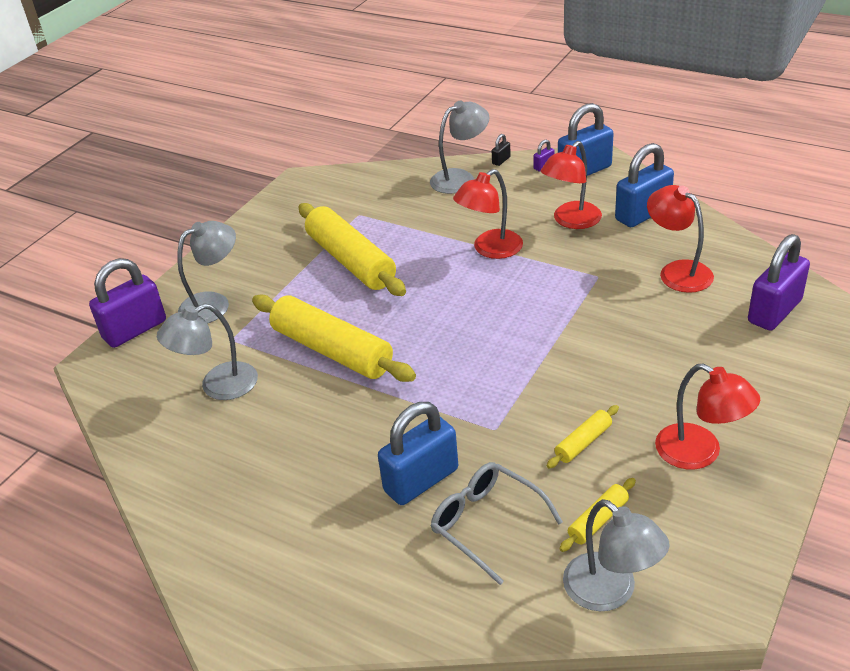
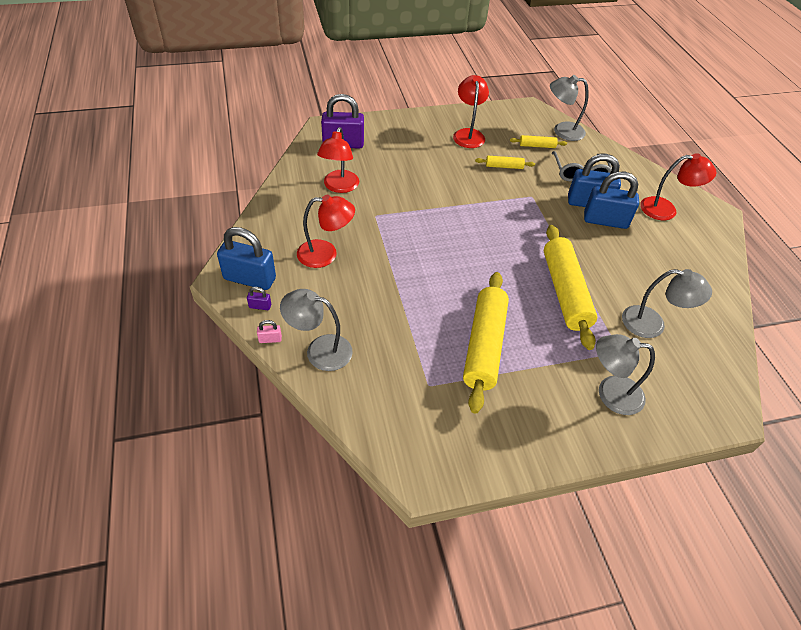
camera: 140 degrees left, 10 degrees up
purple padlock [89,258,166,348] -> none
red lamp [453,169,523,259] -> red lamp moved to [640,153,716,220]
black padlock [492,134,511,166] -> pink padlock [257,320,282,343]
grey lamp [563,499,670,611] -> grey lamp turned 90 degrees counterclockwise [550,75,589,141]
blue padlock [615,143,674,227] -> blue padlock moved to [584,172,639,229]

